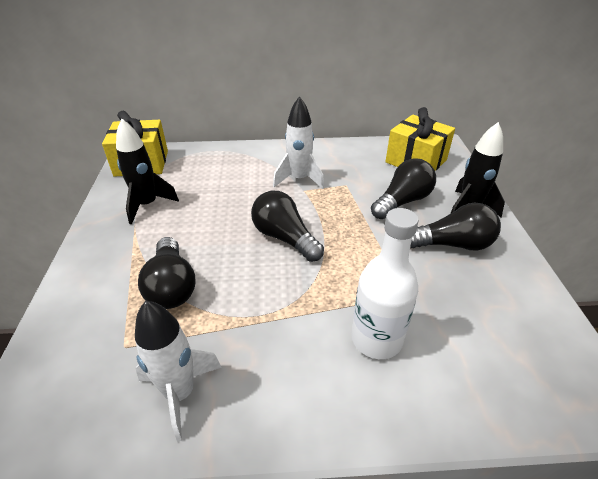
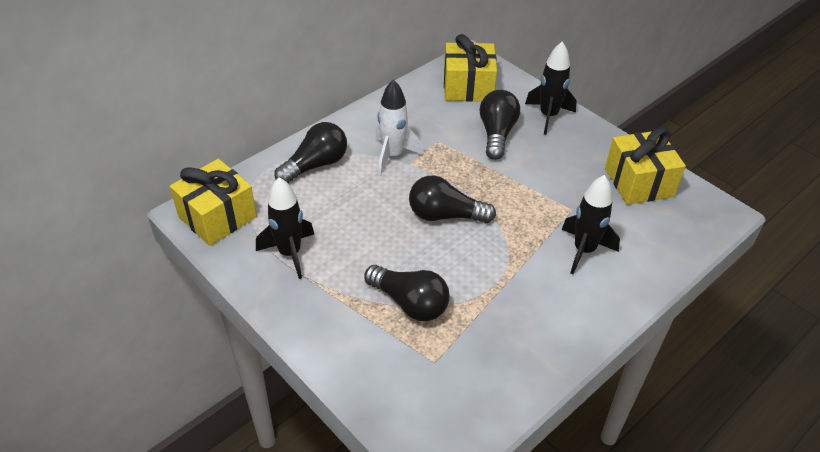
camera: 40 degrees left, 5 degrees up
white rocket [135,301,222,442] -> none
white bottle [351,208,419,359] -> black rocket [561,175,620,274]
black light bulb [410,203,501,251] -> black light bulb moved to [274,122,347,183]
none -> yellow gift [605,128,686,205]

